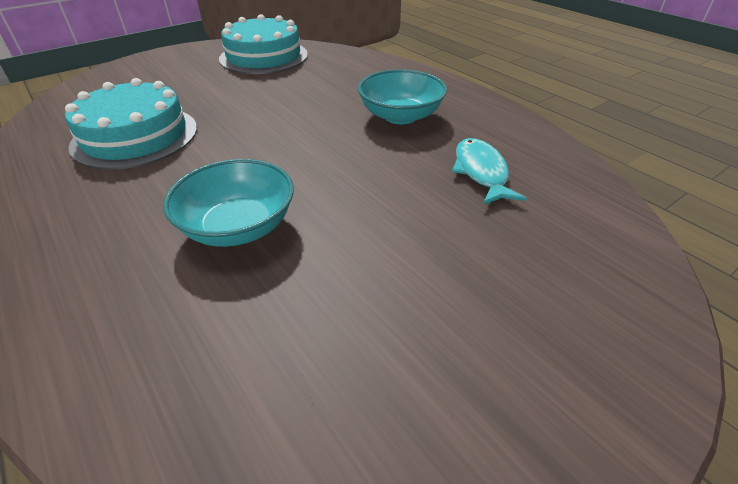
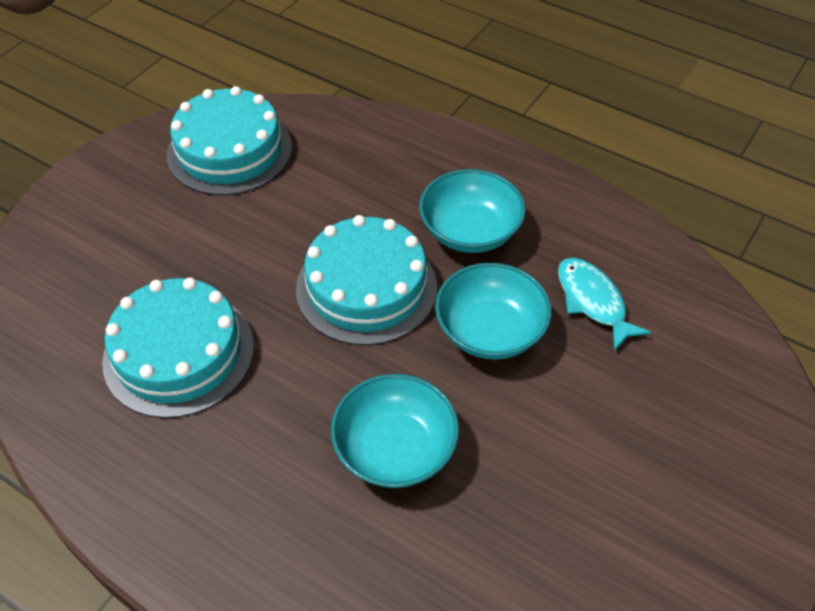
camera: 20 degrees left, 10 degrees up
none -> turquoise cake [296,215,437,346]
none -> turquoise bowl [435,263,552,360]

